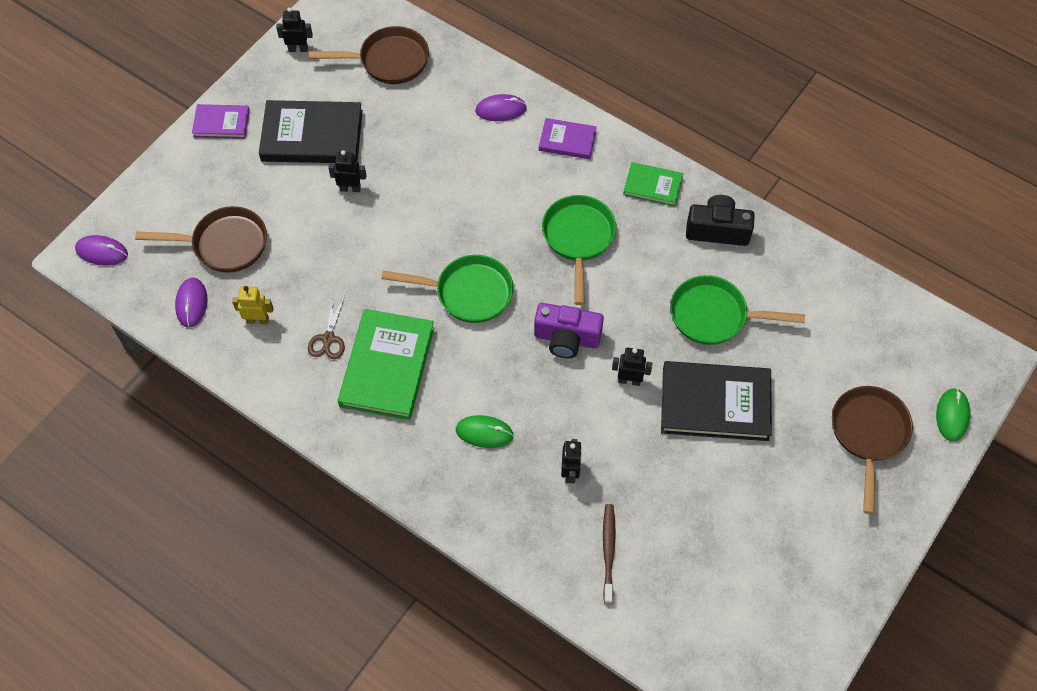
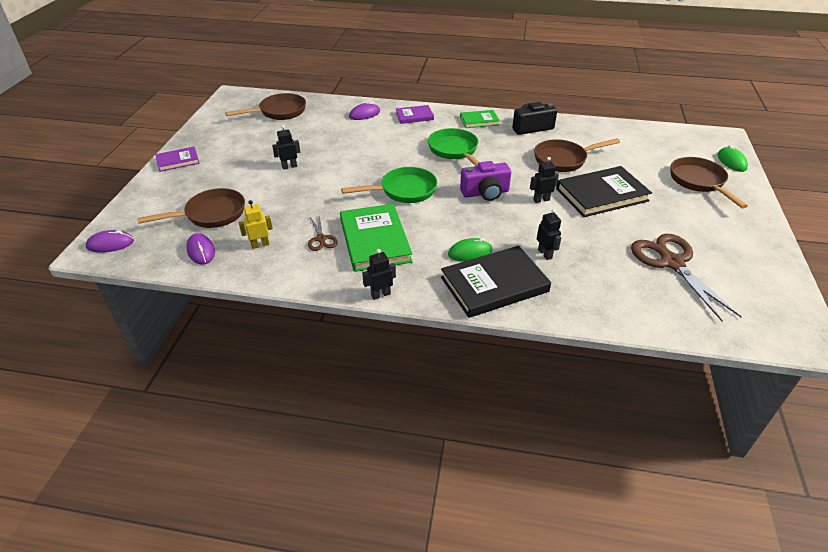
camera: 25 degrees left, 20 degrees down
black book [259,100,363,163] -> black book moved to [441,246,551,318]
black robot [276,7,313,52] -> black robot moved to [362,249,396,300]
brown toothbrush [603,504,616,604] -> none
green pan [670,275,805,345] -> brown pan [534,138,620,172]
none -> brown scissors [631,234,742,322]

